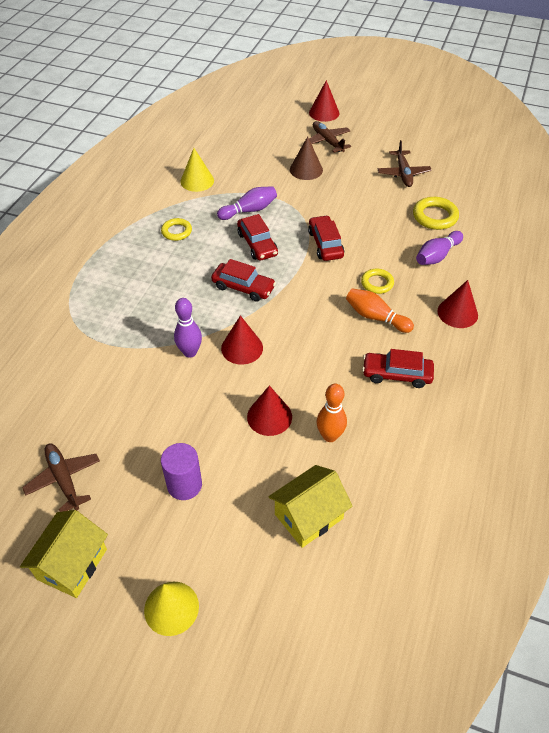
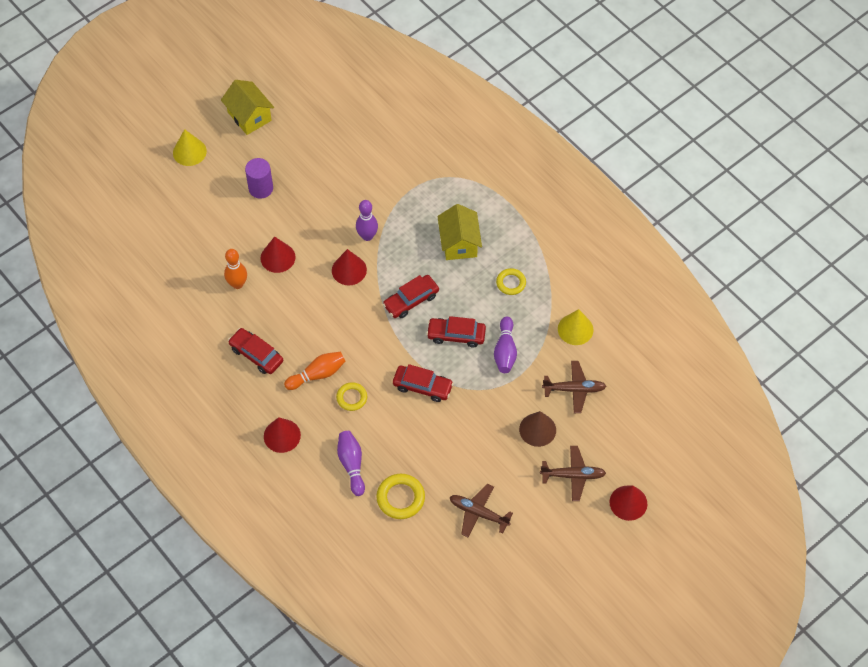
camera: 120 degrees right, 10 degrees up
brown plane [22,443,100,512] -> brown plane moved to [542,361,607,413]
yellow house [268,465,352,548] -> yellow house moved to [437,204,482,260]
red car [362,349,434,388] -> red car turned 90 degrees counterclockwise [228,328,283,374]

